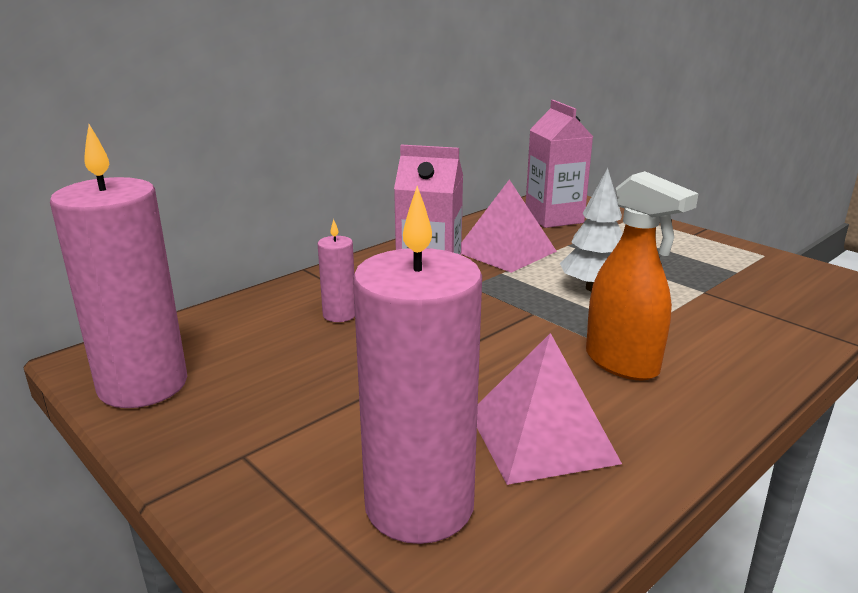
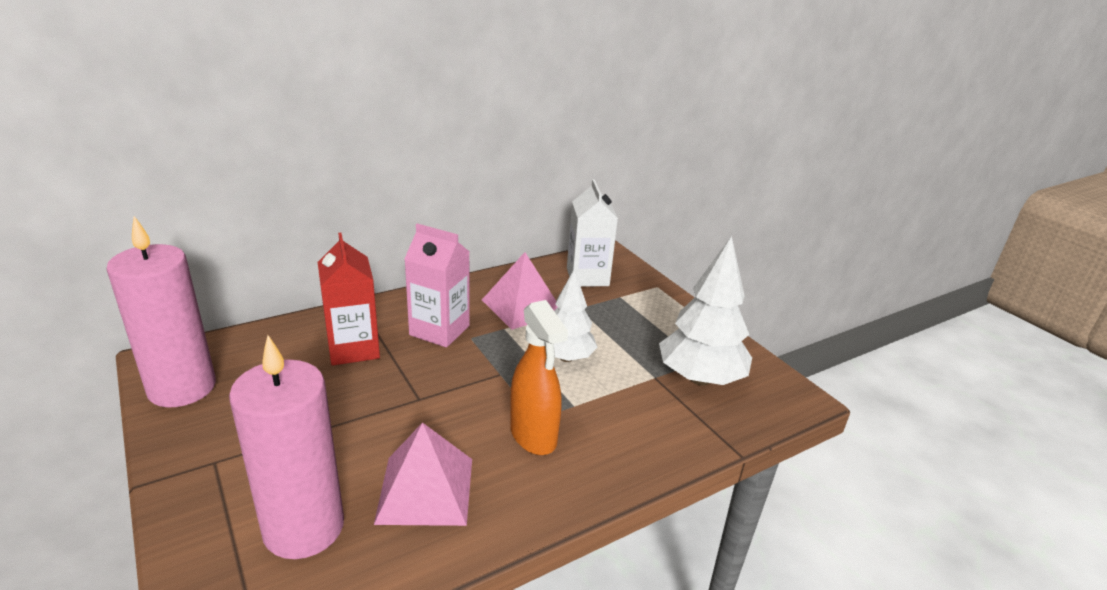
camera: 10 degrees right, 5 degrees up
pink candle [318,219,355,322] -> red carton [318,233,380,366]
pink carton [526,100,593,228] -> white carton [567,179,618,287]
none -> white tree [659,236,752,386]

